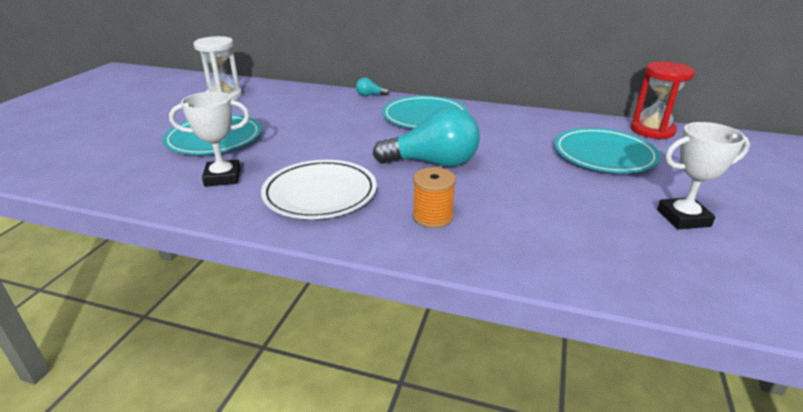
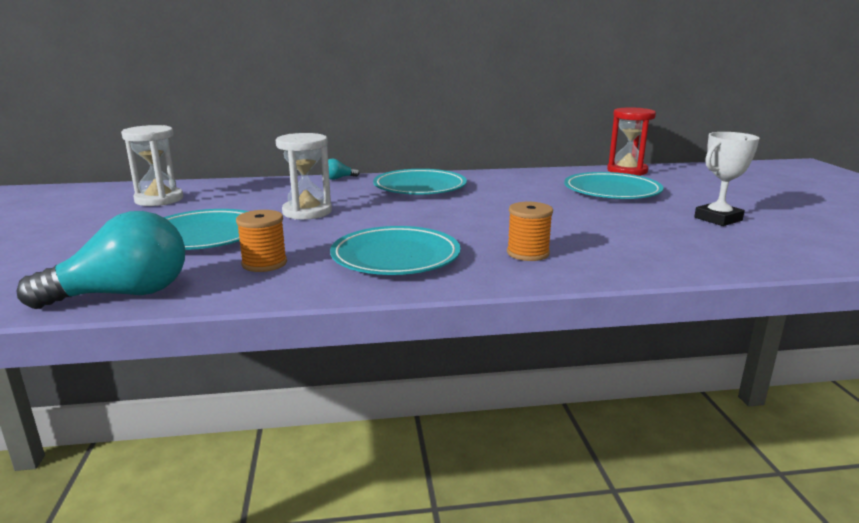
camera: 25 degrees left, 10 degrees down
white trophy [169,91,250,187] -> orange spool [236,210,287,272]
white plate [261,160,377,219] -> turquoise plate [330,226,461,275]
turquoise light bulb [373,107,480,167] -> turquoise light bulb moved to [17,211,185,309]
none -> white hourglass [276,133,332,220]

